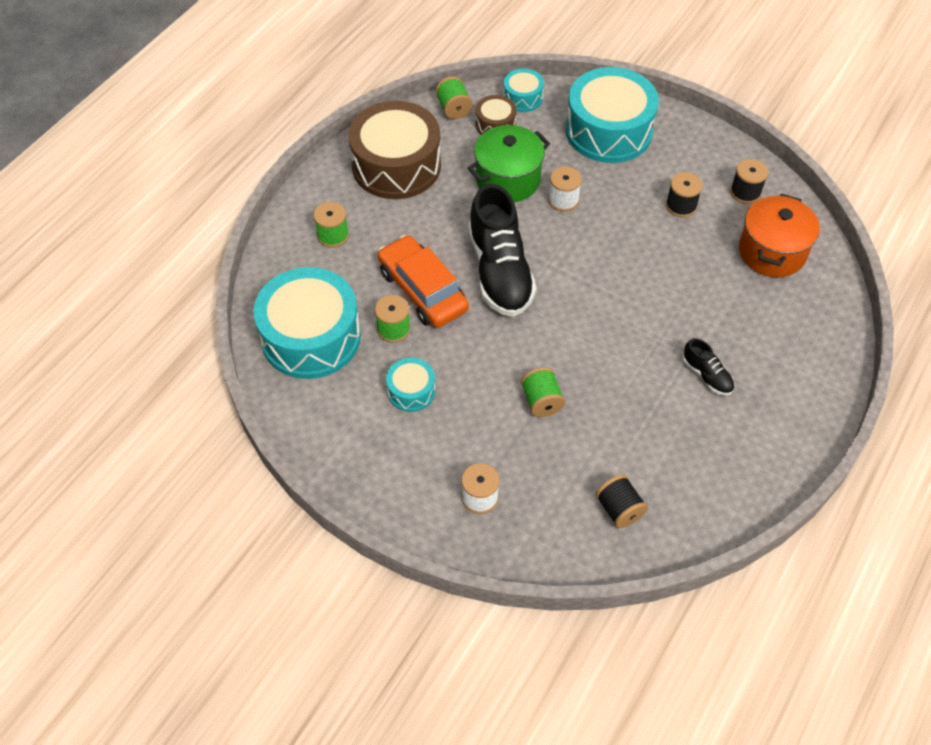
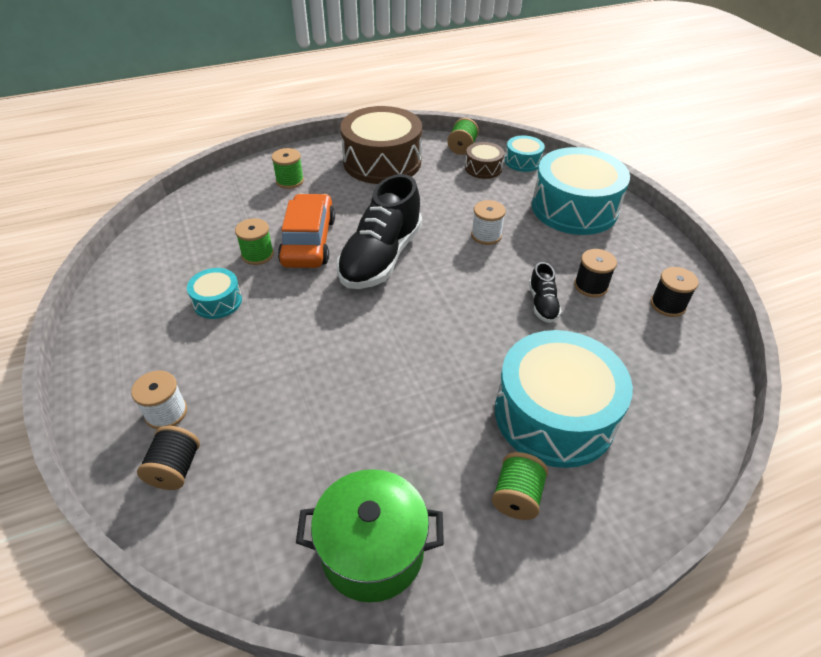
camera: 35 degrees right, 10 degrees down
turquoise drum [254,267,361,379] -> turquoise drum moved to [495,330,633,468]
green pot [468,125,550,202] -> green pot moved to [296,469,444,603]
green spool [521,367,565,417] -> green spool moved to [492,452,548,520]
black spool [595,475,648,528] -> black spool moved to [137,426,200,490]
black shoe [682,338,734,396] -> black shoe moved to [529,262,562,323]
orange pot [739,193,820,277] -> none

